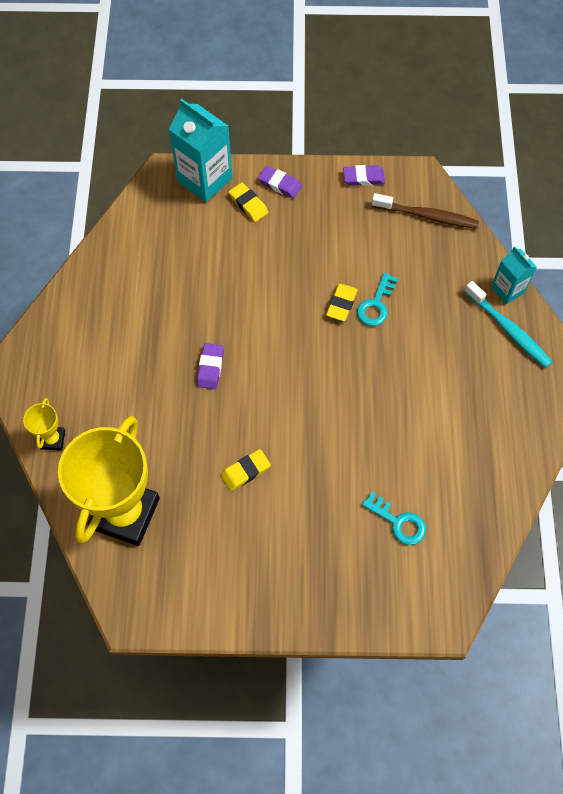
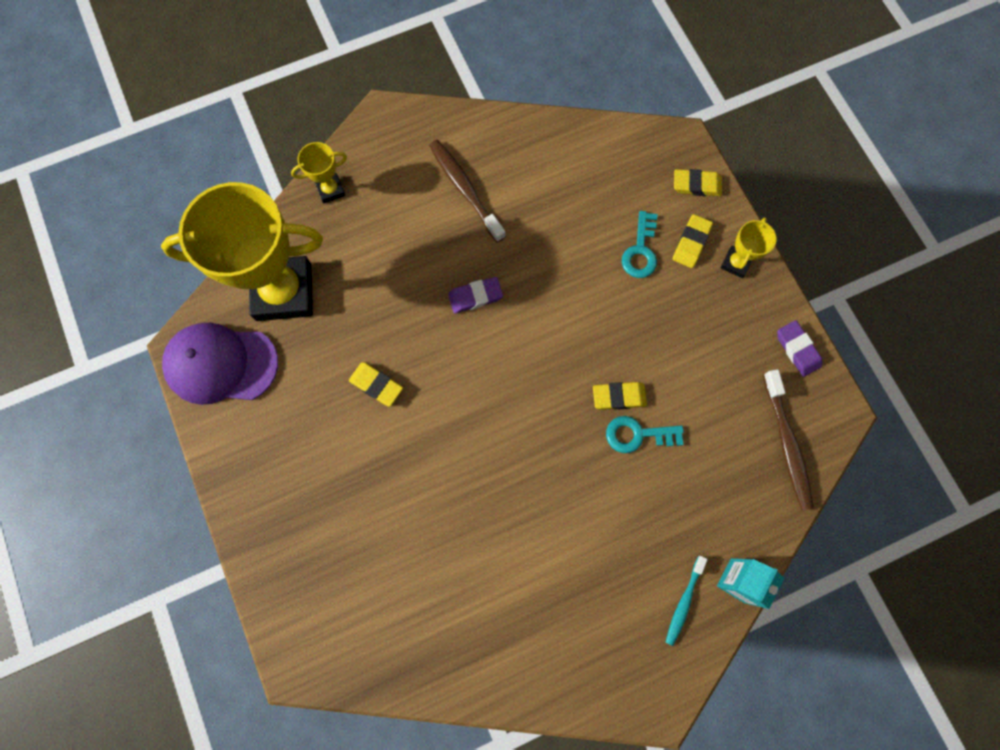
camera: 65 degrees right, 10 degrees up
turquoise carton [169,99,232,202] -> yellow eraser [674,169,722,196]
purple eraser [258,166,302,198] -> yellow trophy [721,218,777,278]
turquoise key [362,492,426,545] -> turquoise key moved to [622,211,657,278]
turquoise toothbrush [464,281,552,368] -> turquoise toothbrush [665,556,708,646], size x0.62
none -> purple cap [162,322,278,405]
none -> brown toothbrush [429,140,506,243]

